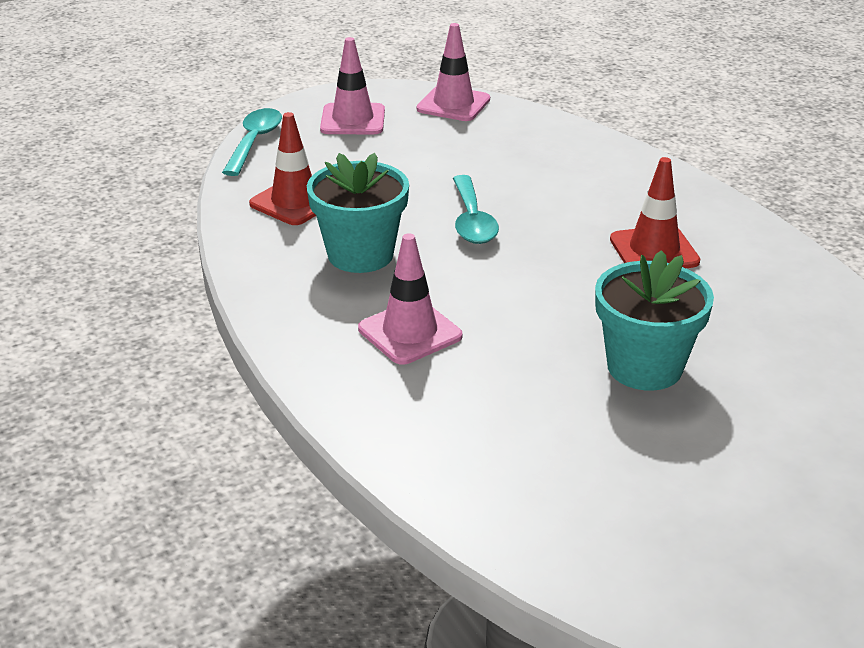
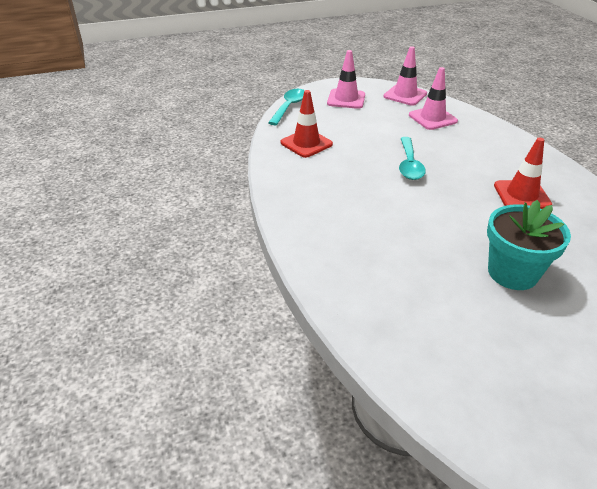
camera: 10 degrees right, 5 degrees up
turquoise flower pot [307,153,409,273] -> none
pink traffic cone [358,233,462,365] -> pink traffic cone moved to [409,67,458,130]

